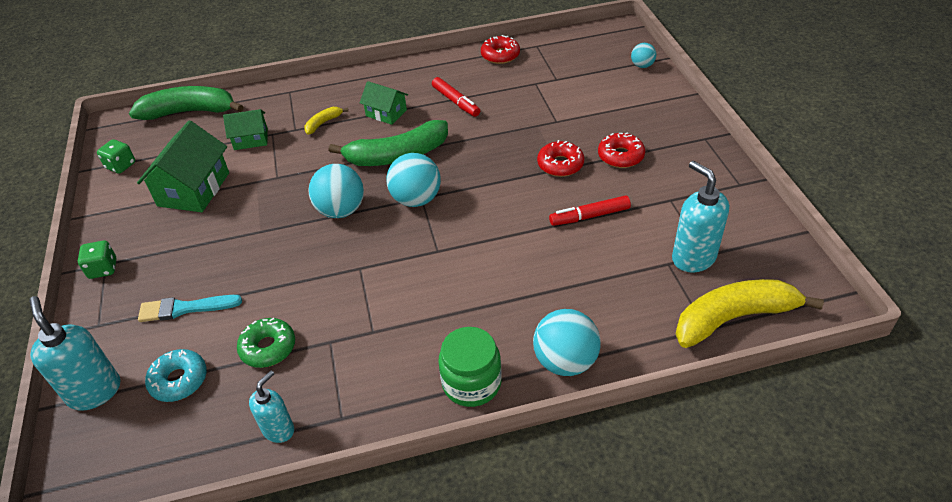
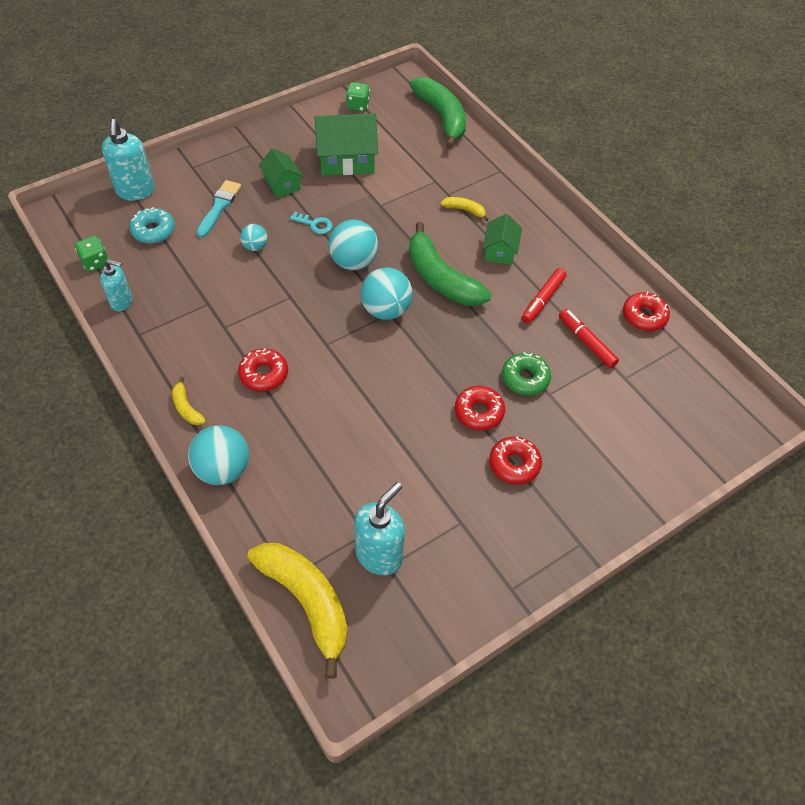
camera: 65 degrees right, 10 degrees up
turquoise soap dispenser [29,296,120,411] -> turquoise soap dispenser turned 135 degrees clockwise [102,119,154,201]
green dice [78,240,116,279] -> green dice moved to [75,236,109,272]
turquoise brush [138,295,242,322] -> turquoise brush turned 45 degrees clockwise [196,180,241,238]
green house [223,109,268,150] -> green house moved to [259,148,303,198]
green donut [237,318,295,368] -> green donut moved to [502,352,551,395]
green jar [438,327,502,407] -> yellow banana [172,376,206,425]
red marker [549,195,631,226] -> red marker moved to [559,309,619,368]
turquoise ball [631,43,657,68] -> turquoise ball moved to [240,224,267,251]
none -> red donut [238,348,288,392]
none -> turquoise key [290,212,333,234]

